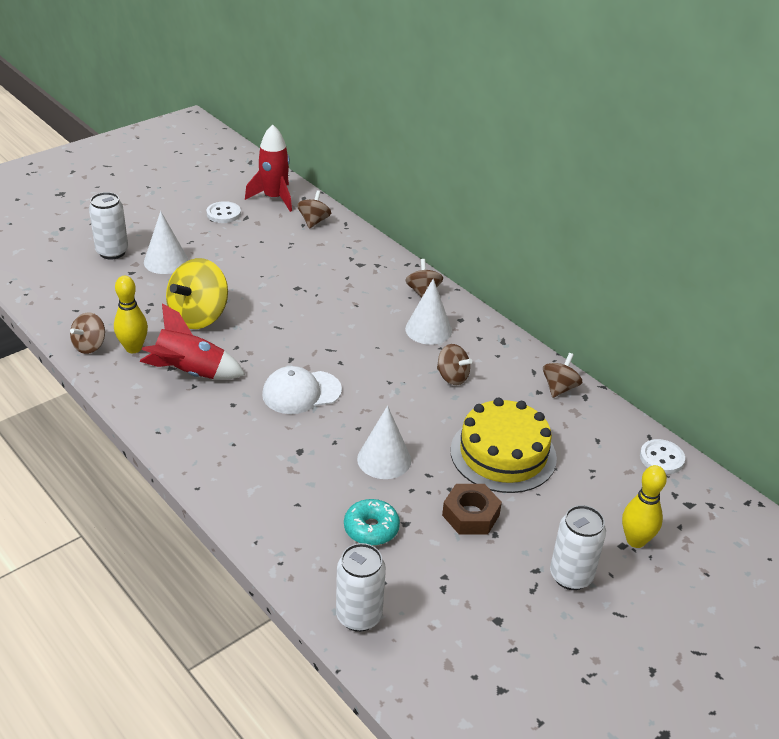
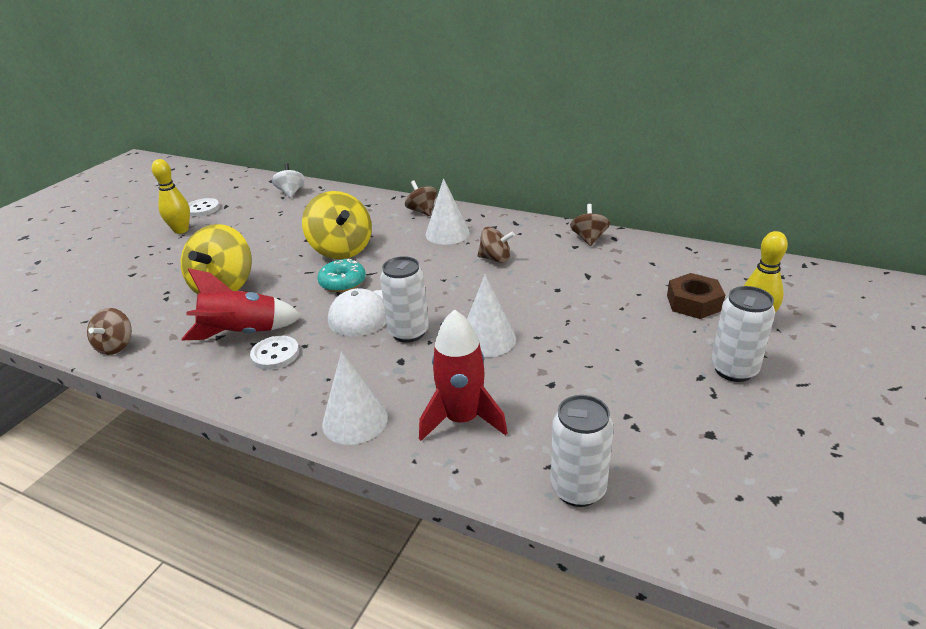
camera: 20 degrees left, 5 degrees down
white can [89,192,128,260] -> white can moved to [380,256,429,343]
yellow bowling pin [114,276,148,353] -> yellow bowling pin moved to [152,159,190,234]
white cone [144,211,188,274] -> white cone moved to [322,352,388,445]
red rocket [245,124,292,212] -> red rocket moved to [419,309,508,441]
brown spinning top [297,190,331,229] -> white spinning top [272,163,305,198]
turquoise donut [344,499,400,546] -> turquoise donut moved to [318,259,366,292]
brown nut [442,484,502,535] -> brown nut moved to [667,273,725,319]
yellow cake [450,398,557,493] -> none
white button [640,439,685,474] -> white button moved to [250,336,299,370]
none -> yellow spinning top [302,191,372,259]

